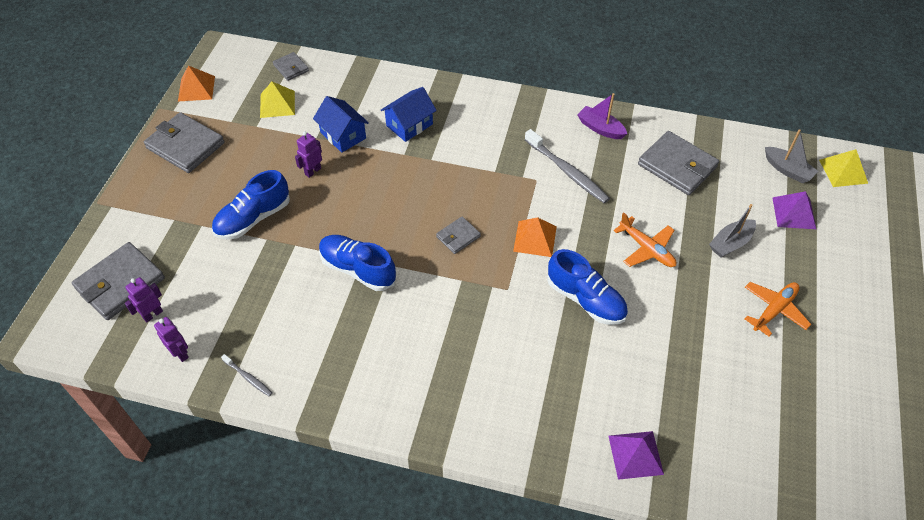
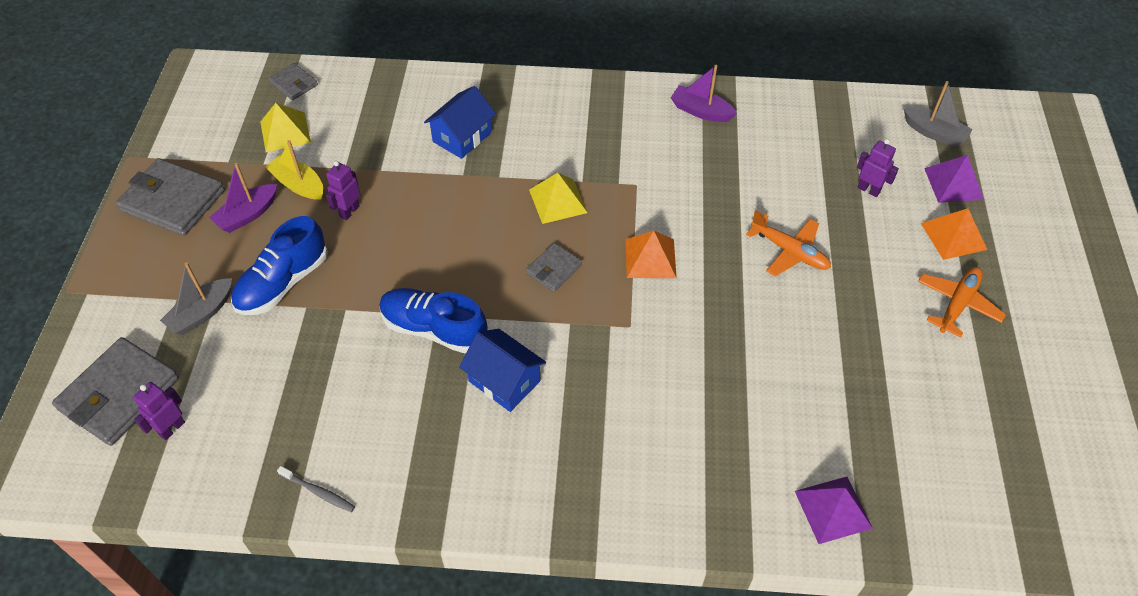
camera: 10 degrees left, 0 degrees up
purple robot [154,317,189,362] -> purple robot moved to [857,139,899,197]
orange pyramid [178,66,215,101] -> orange pyramid moved to [921,208,987,260]
blue house [313,96,369,153] -> blue house moved to [459,329,546,412]
grey toothbrush [525,129,610,203] -> none
blue shoe [547,249,628,325] -> none
grey wallet [638,131,719,195] -> none
grey boat [709,204,756,257] -> grey boat moved to [160,263,232,335]
yellow pyramid [819,149,868,187] -> yellow pyramid moved to [529,173,588,224]
none -> purple boat [209,163,277,233]
none -> yellow boat [265,140,323,200]

